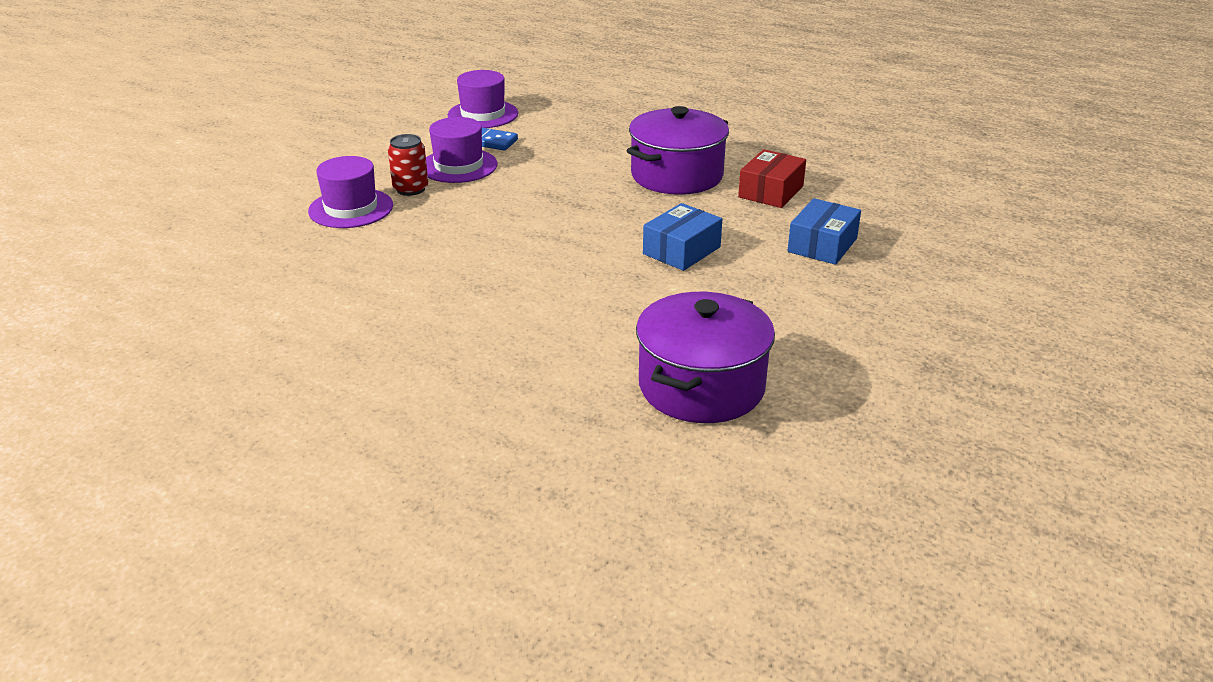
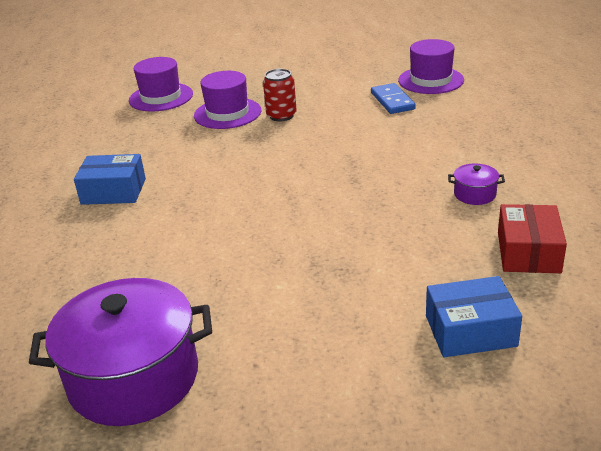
camera: 55 degrees right, 0 degrees up
purple hat [426,117,498,183] -> purple hat moved to [129,57,193,112]
purple pot [627,106,729,195] -> purple pot [448,163,505,205], size x0.42
blue box [643,203,722,271] -> blue box moved to [74,154,146,205]
red box [738,149,806,208] -> red box turned 75 degrees counterclockwise [498,204,567,273]

